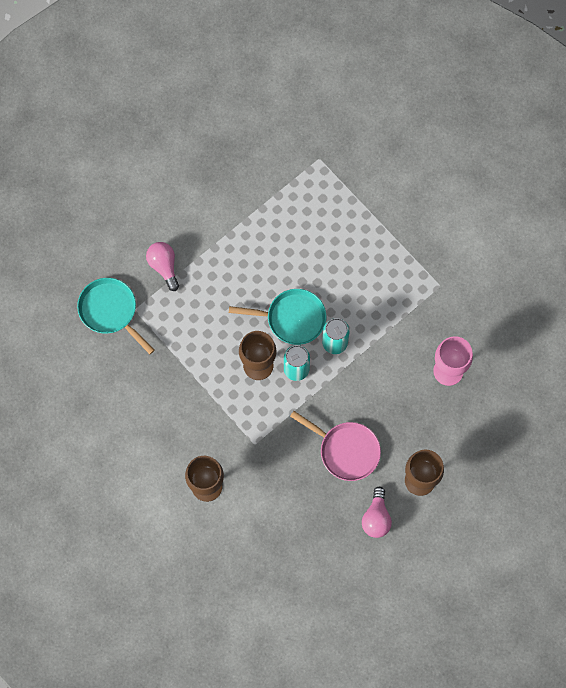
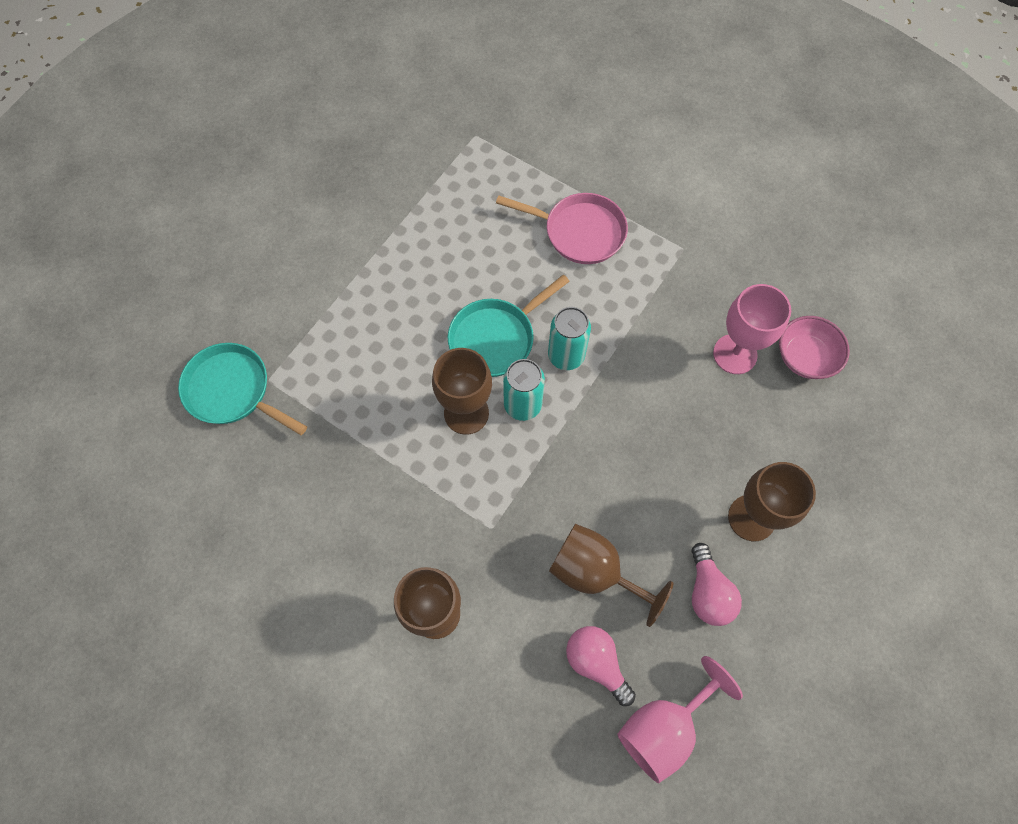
camera: 15 degrees left, 5 degrees down
pink light bulb [146,242,179,291] -> pink light bulb moved to [566,626,636,706]
turquoise pan [229,289,326,345] -> turquoise pan turned 150 degrees clockwise [448,275,570,377]
pink pan [290,411,381,481] -> pink pan moved to [496,193,628,264]
none -> brown goblet [549,524,673,627]
none -> pink goblet [617,656,743,783]
none -> pink bowl [779,316,850,379]

